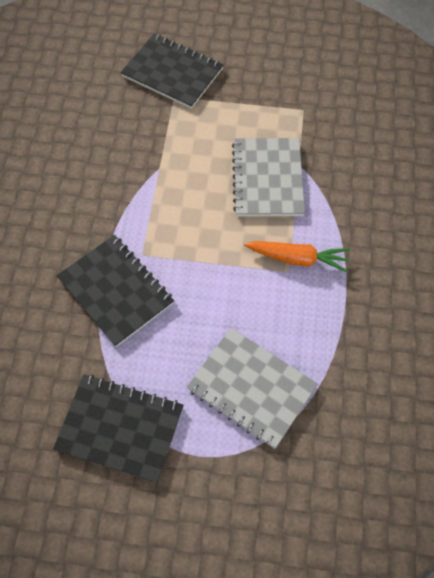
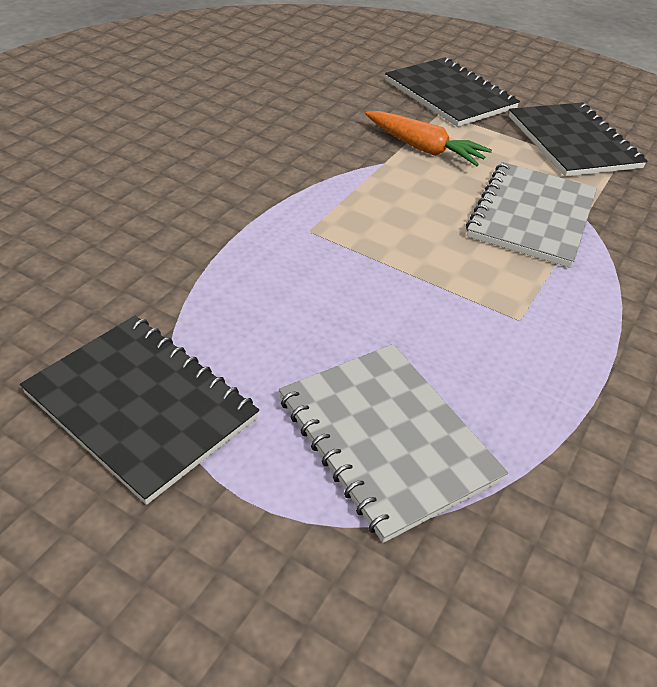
camera: 20 degrees right, 20 degrees down
black notebook [56,235,174,347] -> black notebook moved to [509,103,647,177]
orange carrot [244,241,350,273] -> orange carrot moved to [366,111,492,166]

